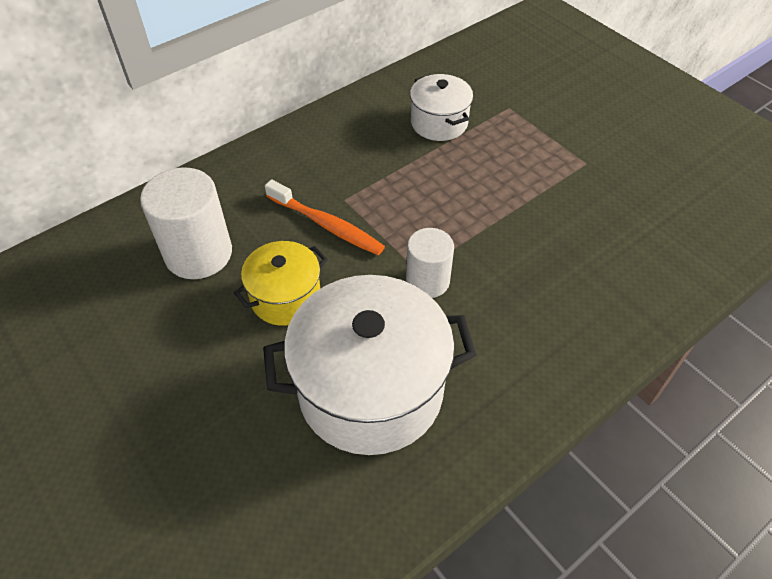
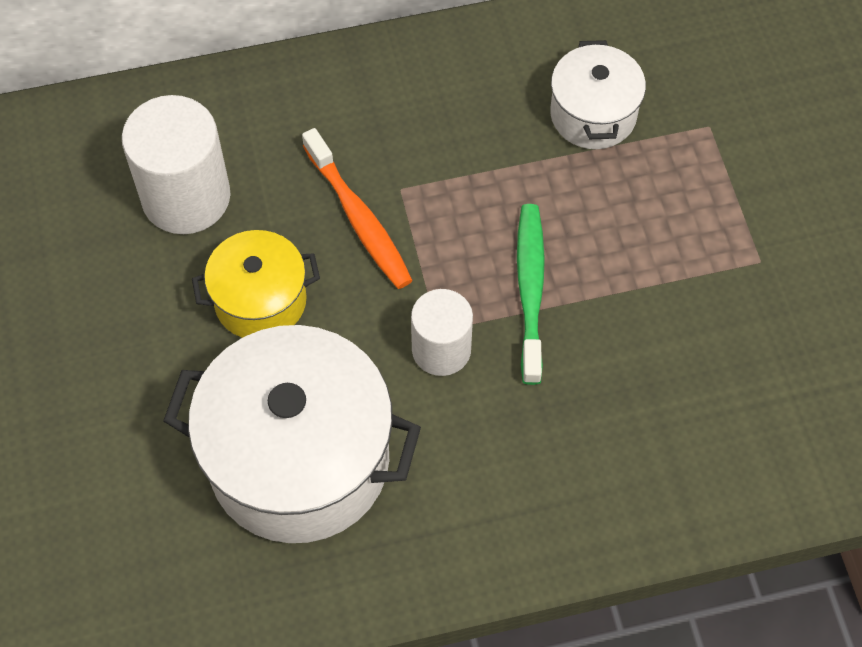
camera: 25 degrees right, 10 degrees up
none -> green toothbrush [517,204,545,385]

